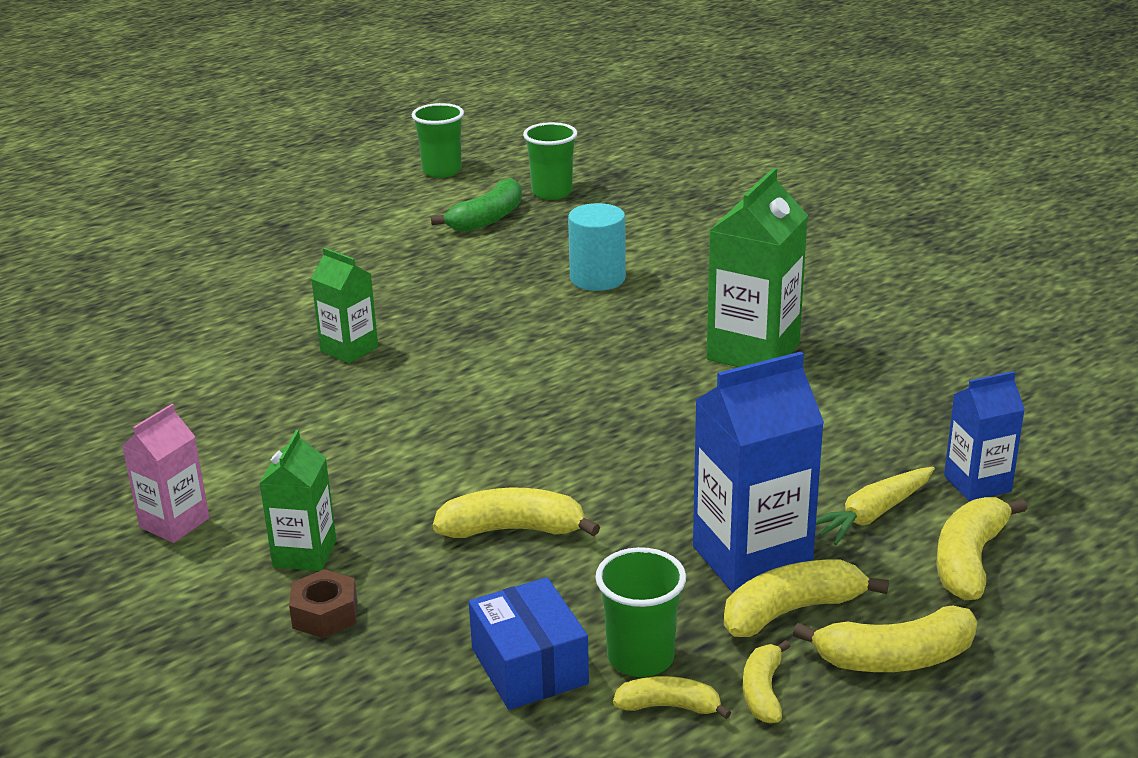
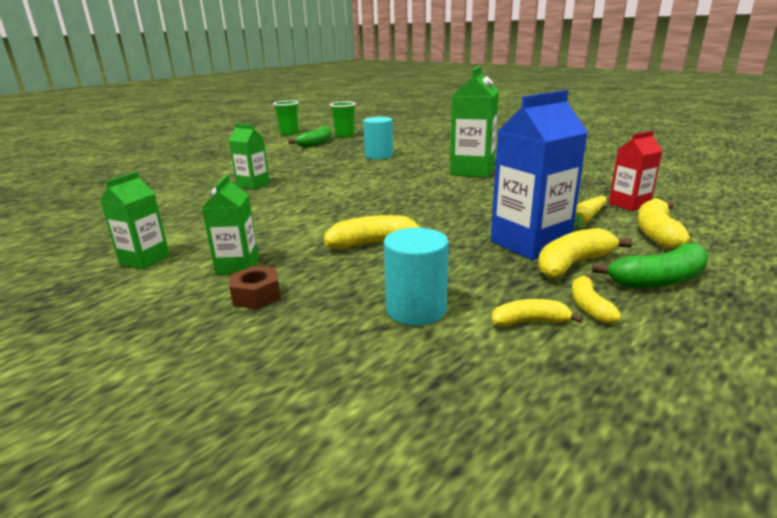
camera: 10 degrees left, 5 degrees down
pink carton [122,404,210,543] -> green carton [100,171,170,269]
blue box [469,577,589,710] -> turquoise cylinder [384,228,449,326]
green cup [595,547,686,677] -> none
yellow banana [793,605,977,672] -> green banana [592,243,709,288]
blue carton [944,371,1025,501] -> red carton [609,131,662,211]

